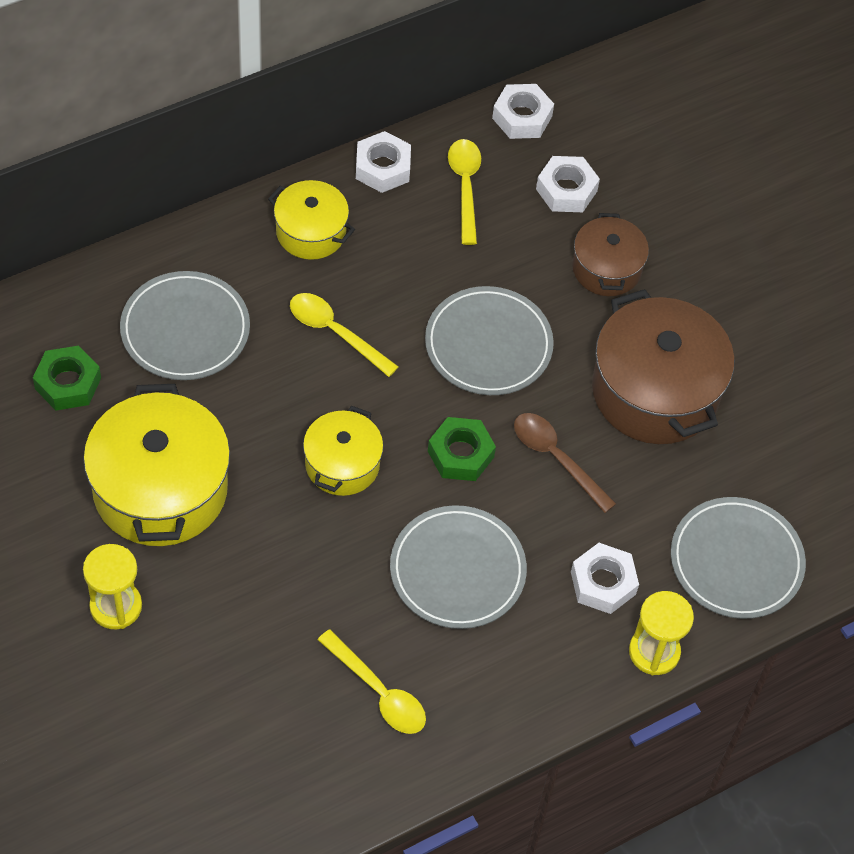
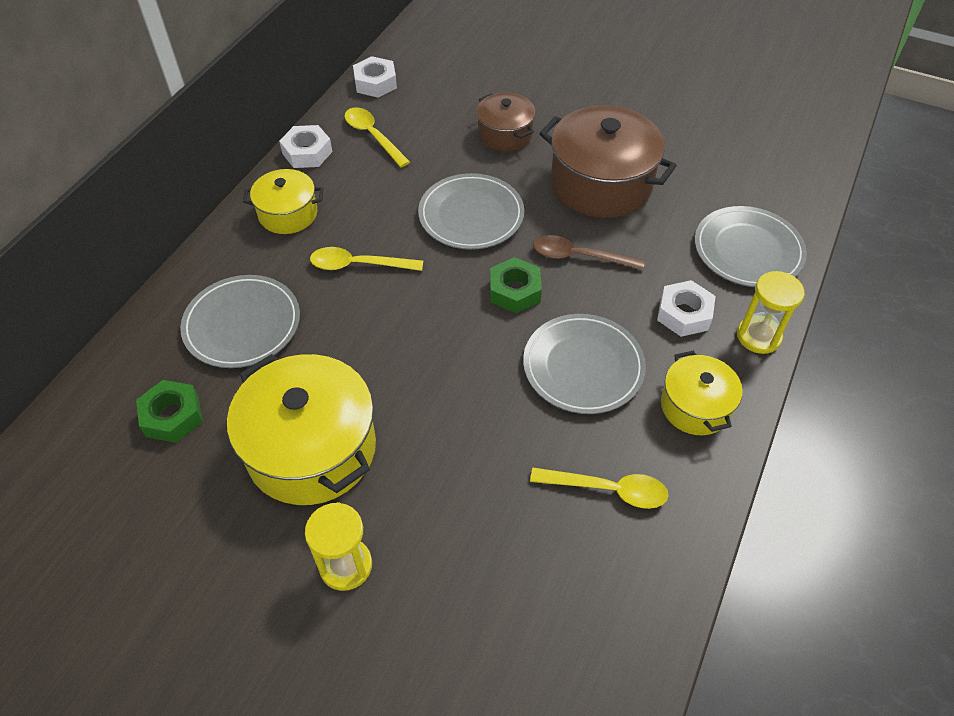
camera: 30 degrees left, 5 degrees down
yellow pot [303,406,383,496] -> yellow pot moved to [661,350,743,435]
white nut [536,156,600,212] -> none

